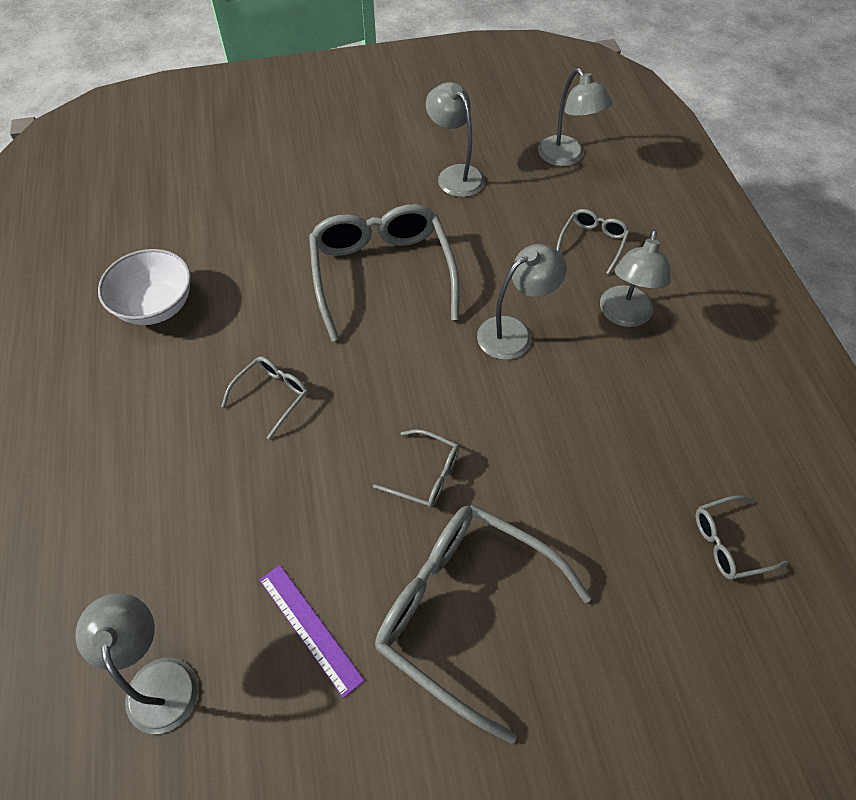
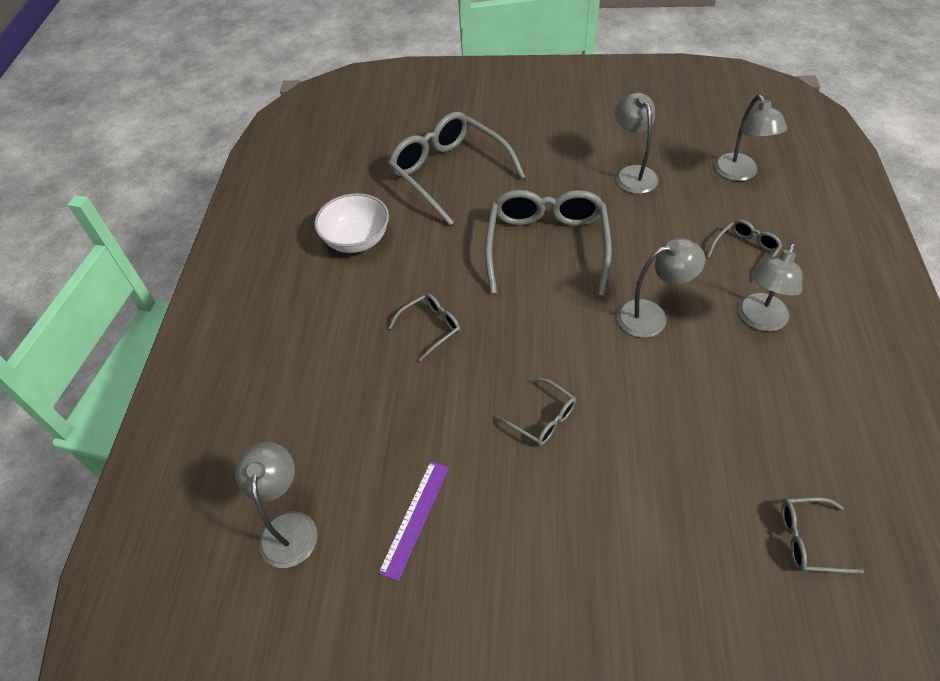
camera: 20 degrees right, 5 degrees down
purple ruler [260,565,365,698] -> purple ruler turned 45 degrees clockwise [378,461,449,581]
grey glasses [375,504,592,744] -> grey glasses moved to [388,112,525,226]

